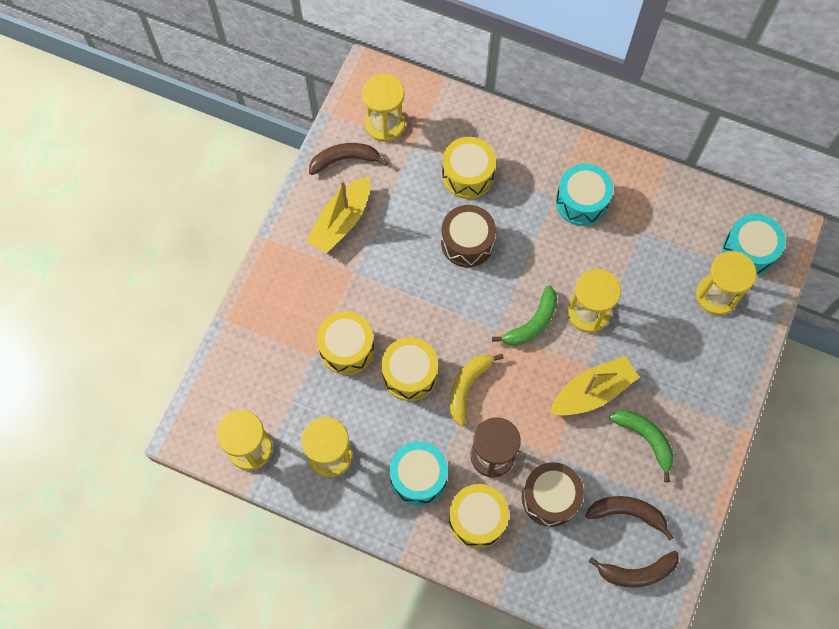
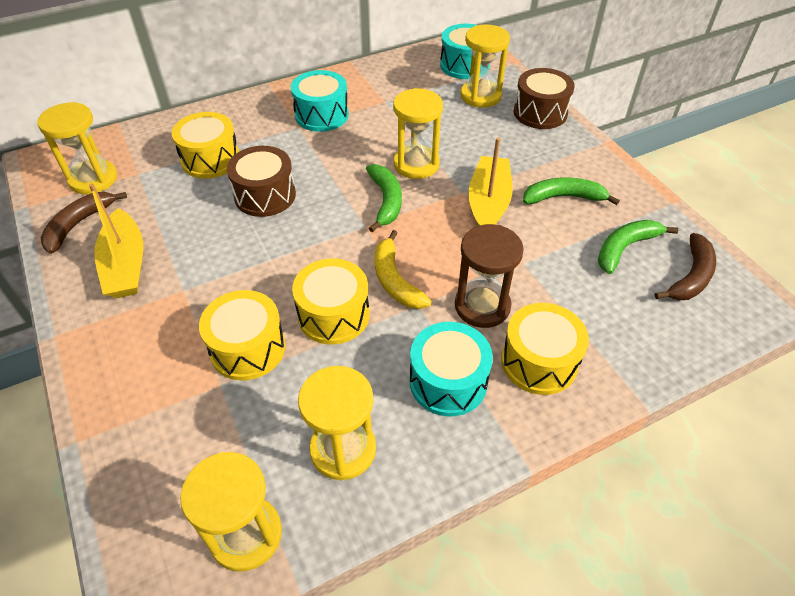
camera: 50 degrees left, 20 degrees down
brown drum [522,462,584,527] -> brown drum moved to [513,68,575,129]
brown banana [586,496,674,541] -> green banana [598,220,678,274]

